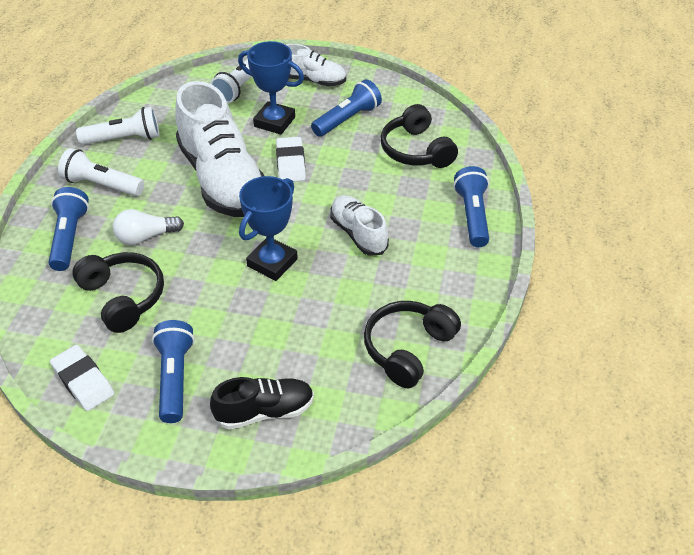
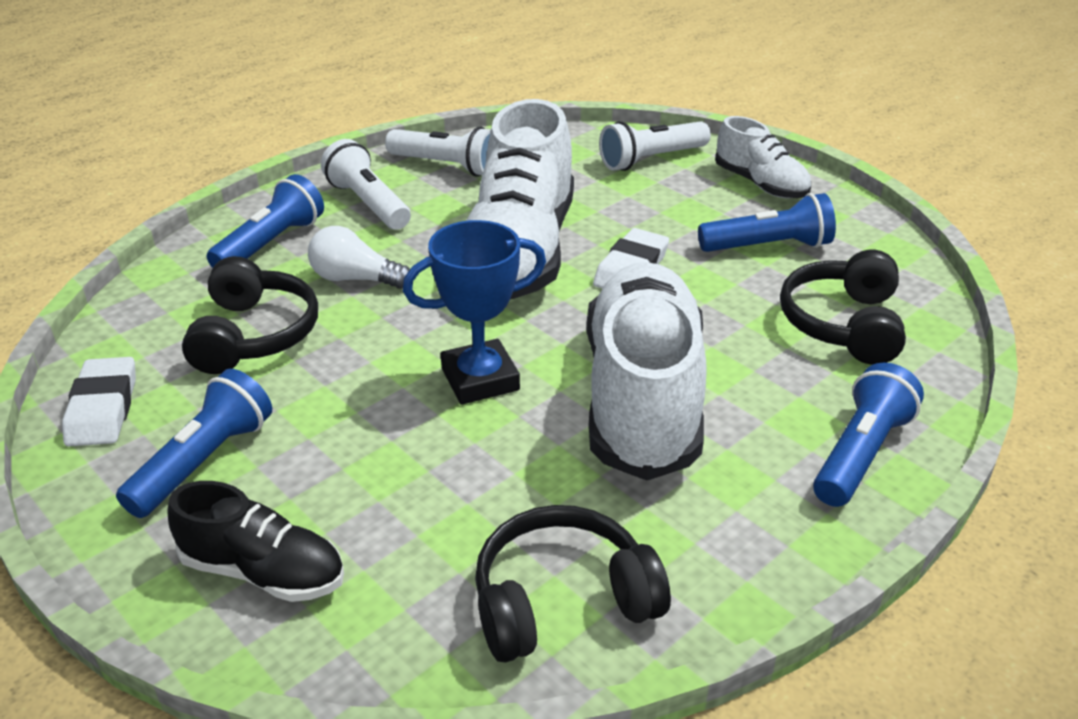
camera: 35 degrees right, 10 degrees down
blue trophy [238,41,304,134] -> none
white shoe [330,195,389,256] -> white shoe [586,262,707,480], size x1.92

